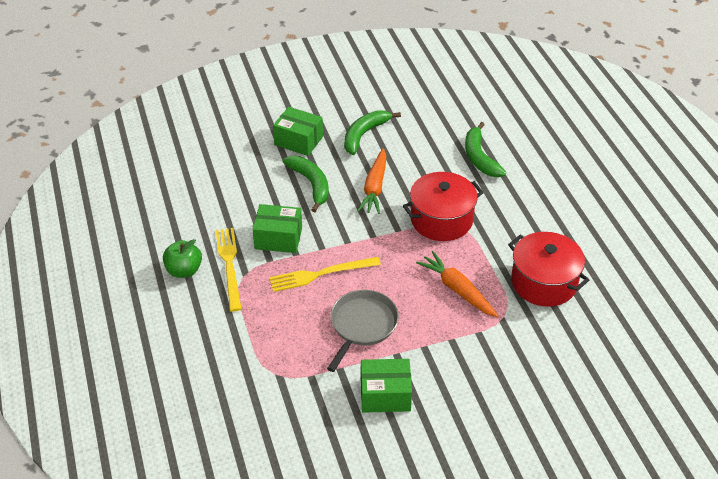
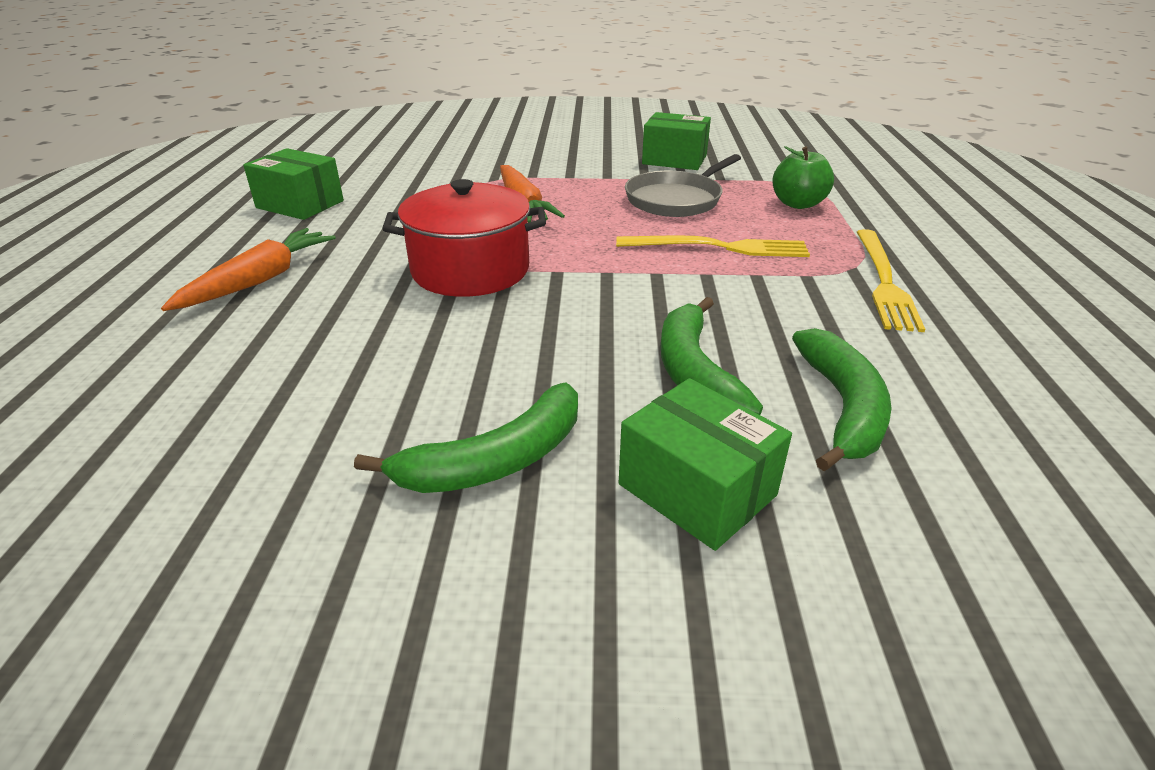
camera: 160 degrees left, 10 degrees down
green apple [163,239,202,278] -> green apple moved to [772,146,834,209]
green box [252,204,302,253] -> green box moved to [243,148,344,220]
orange carrot [357,148,386,214] -> orange carrot moved to [161,228,336,311]
green banana [465,122,506,177] -> green banana moved to [792,328,892,471]
red pot [508,232,589,307] -> none

